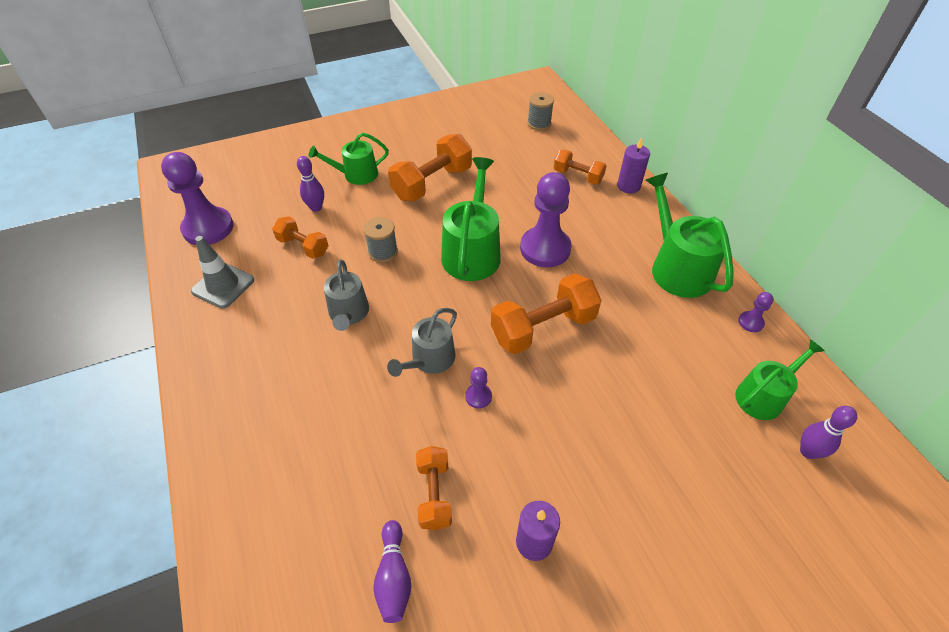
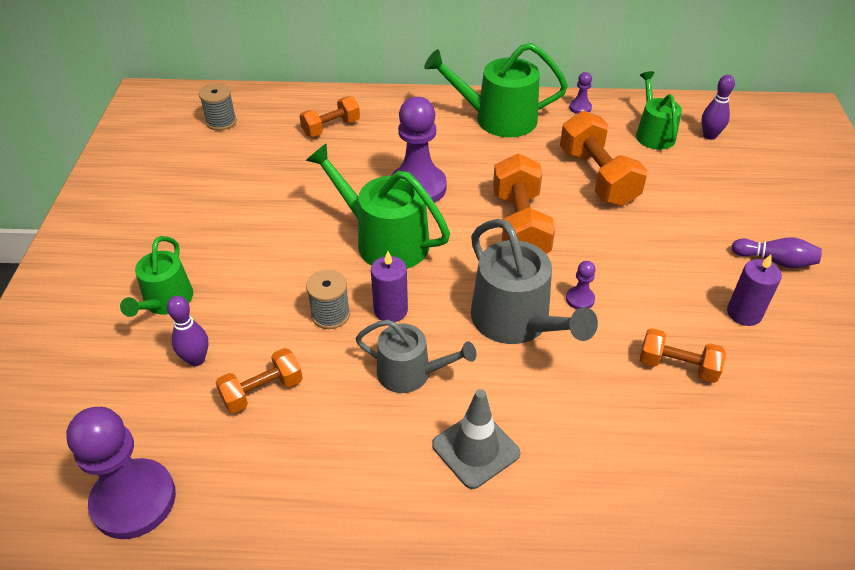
camera: 65 degrees left, 5 degrees down
grey traffic cone [191,236,254,309] -> grey traffic cone moved to [432,389,520,489]
purple bowling pin [373,520,411,623] -> purple bowling pin moved to [732,237,822,268]
grey watering can [387,308,457,377] -> grey watering can [471,219,598,344], size x1.57
orange dumbbell [388,134,472,201] -> orange dumbbell moved to [560,111,648,206]
purple candle [617,138,650,194] -> purple candle moved to [371,251,408,322]

